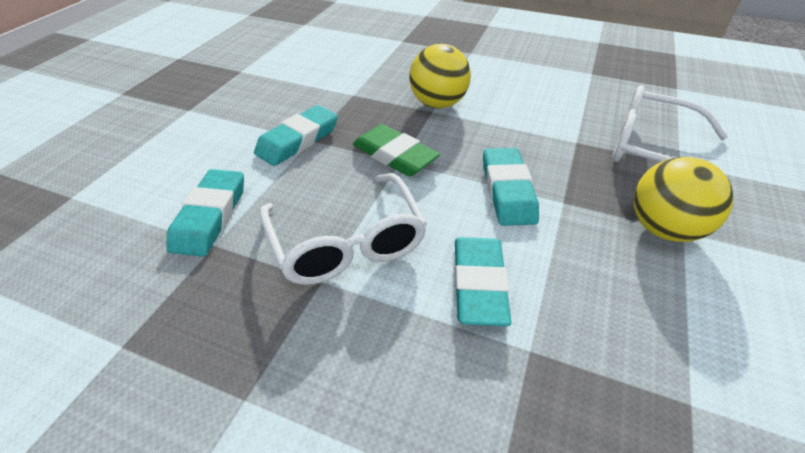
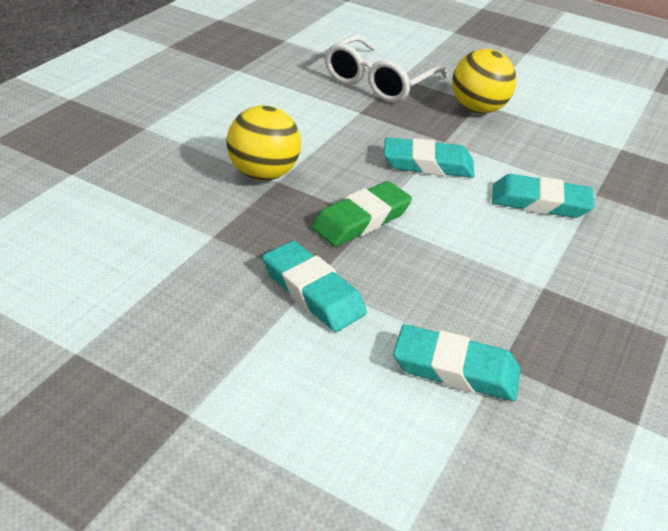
camera: 85 degrees left, 5 degrees down
white glasses [260,173,427,285] -> none

